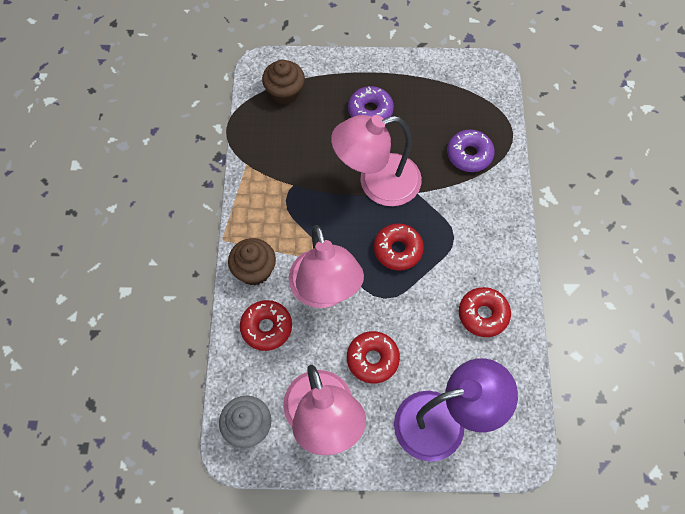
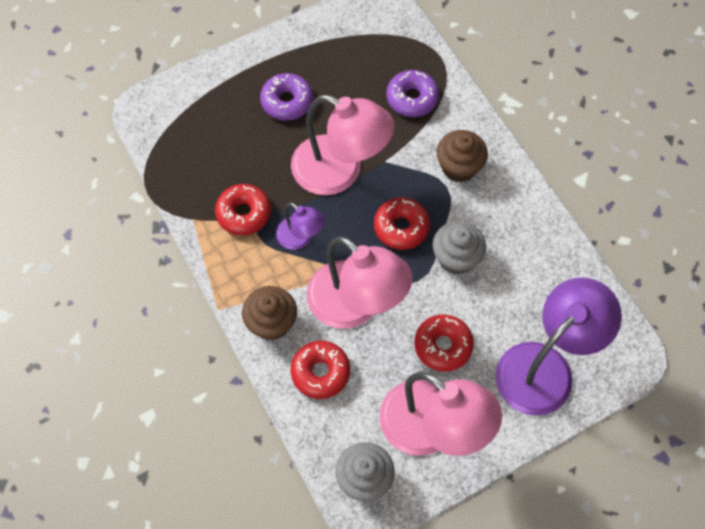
camera: 30 degrees left, 0 degrees up
brown cupcake [262,59,305,105] -> brown cupcake moved to [436,130,488,182]
pink lamp [331,115,422,206] -> pink lamp turned 105 degrees counterclockwise [291,95,394,195]
red donut [459,287,511,337] -> red donut moved to [215,184,271,236]
none -> purple lamp [276,202,325,250]
none -> grey cupcake [433,221,486,275]

